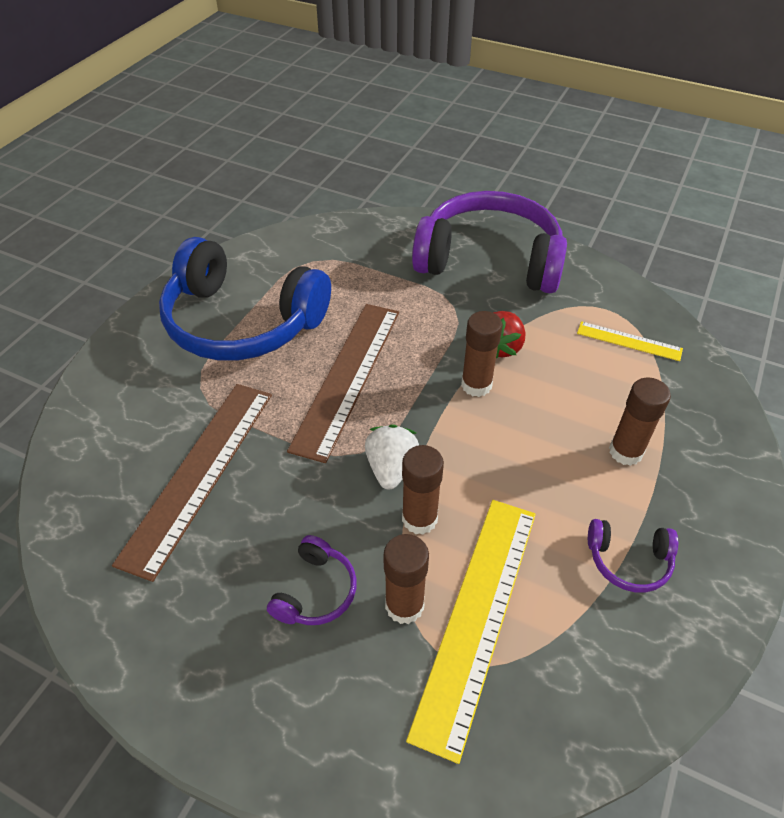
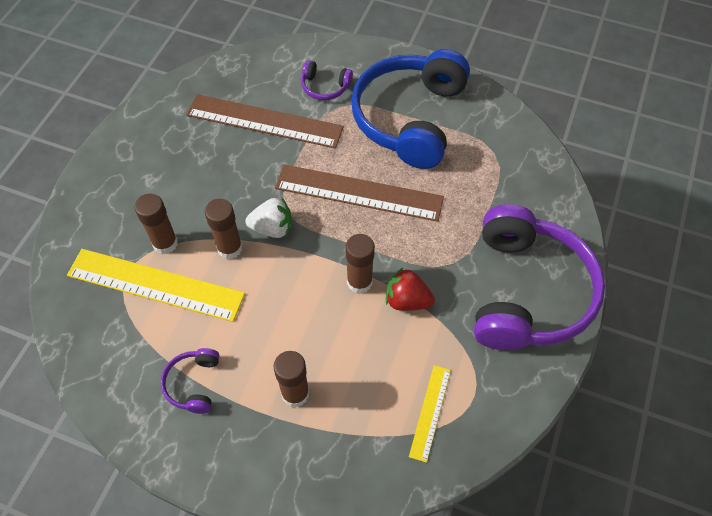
camera: 85 degrees right, 10 degrees up
purple headphones [267,535,357,625] -> purple headphones moved to [301,60,353,100]

